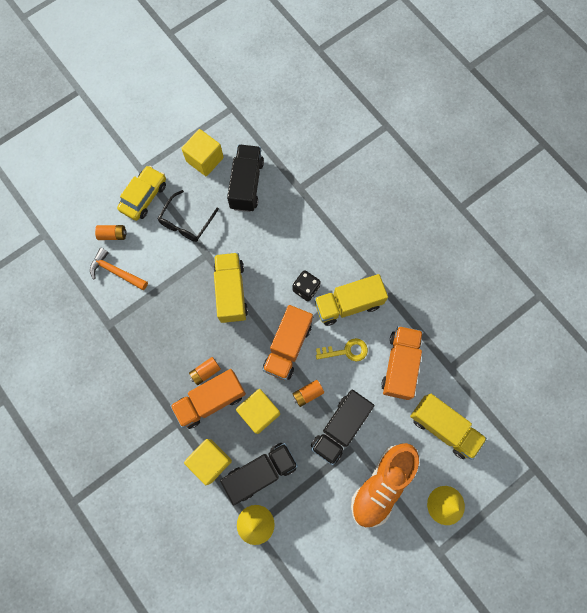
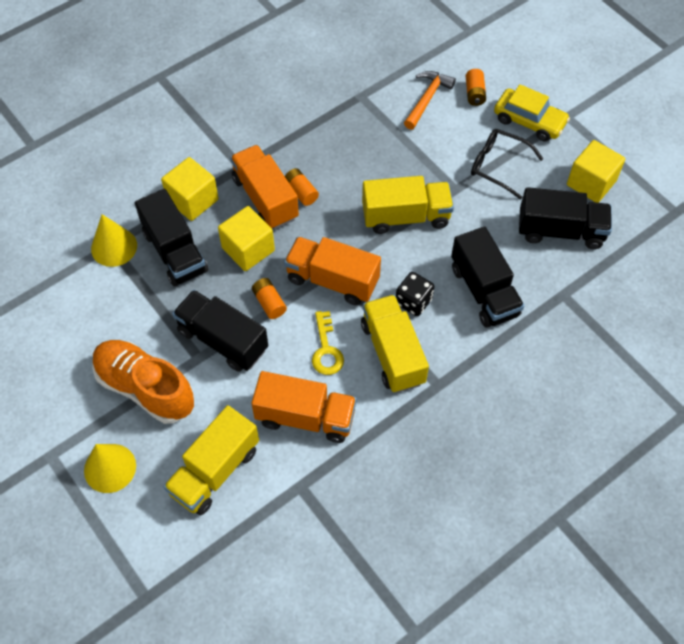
camera: 90 degrees right, 15 degrees down
none -> black truck [451,226,524,328]

